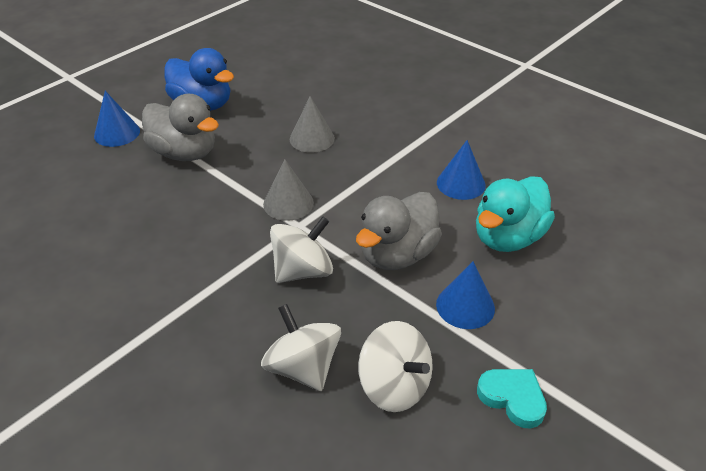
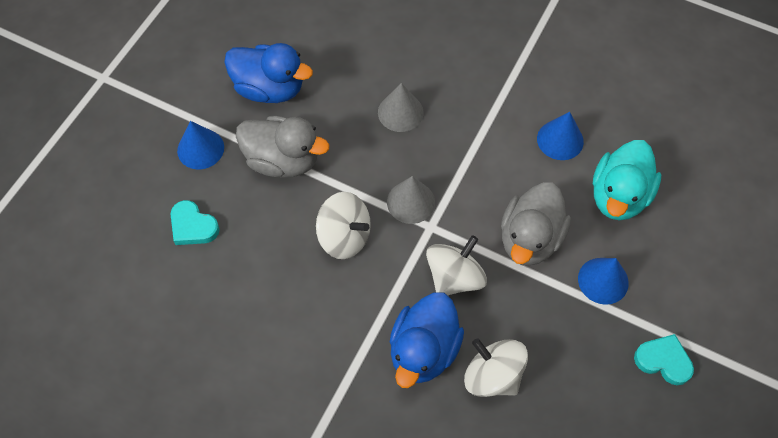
camera: 15 degrees left, 20 degrees up
white spinning top [358,321,433,412] -> white spinning top moved to [316,192,371,259]
none -> turquoise heart [171,200,220,245]
none -> blue duck [390,292,464,388]

